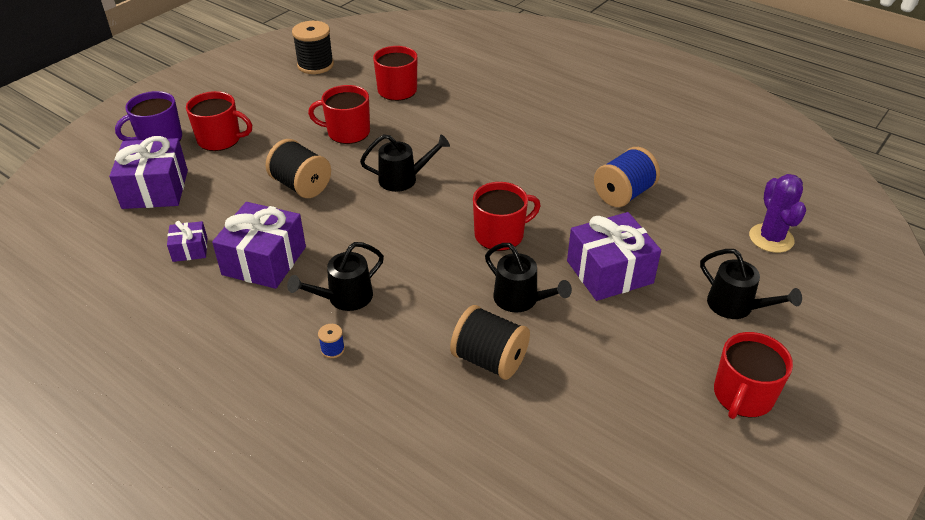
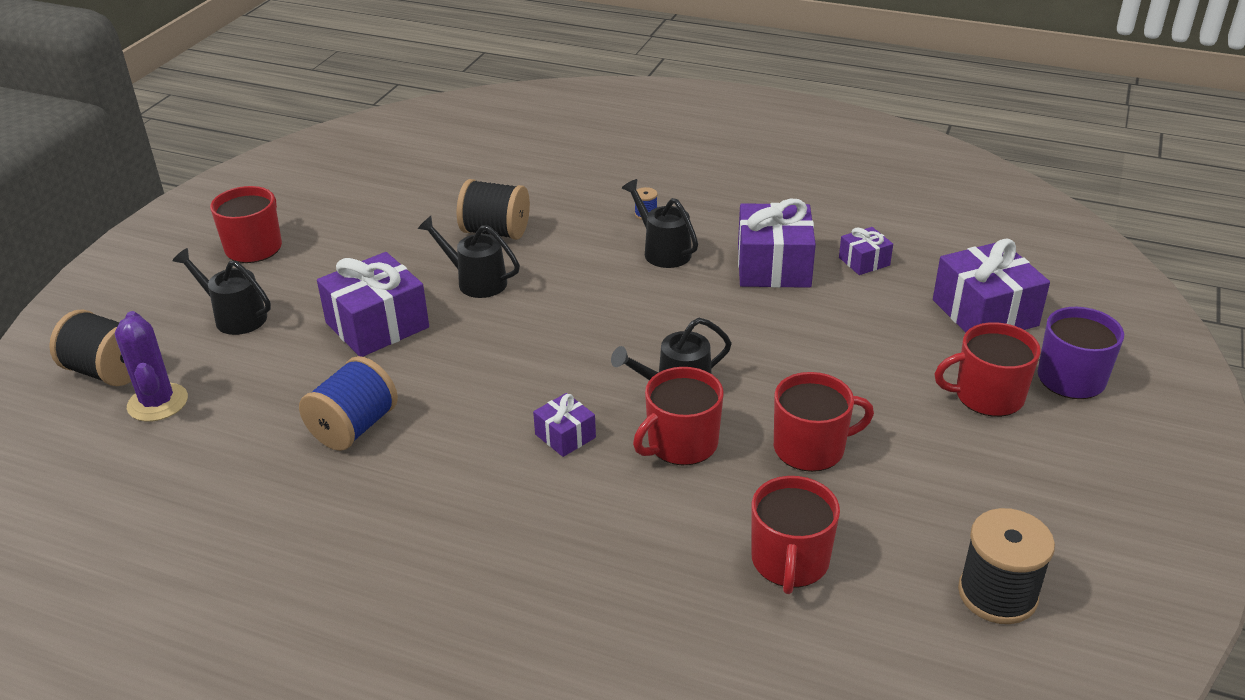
camera: 165 degrees right, 5 degrees down
black spool [266,139,331,198] -> black spool moved to [49,309,131,386]
black watering can [287,242,384,311] -> black watering can turned 75 degrees counterclockwise [622,179,698,268]
red mug [473,182,541,251] -> red mug moved to [633,367,724,465]
none -> purple gift [533,393,596,457]

